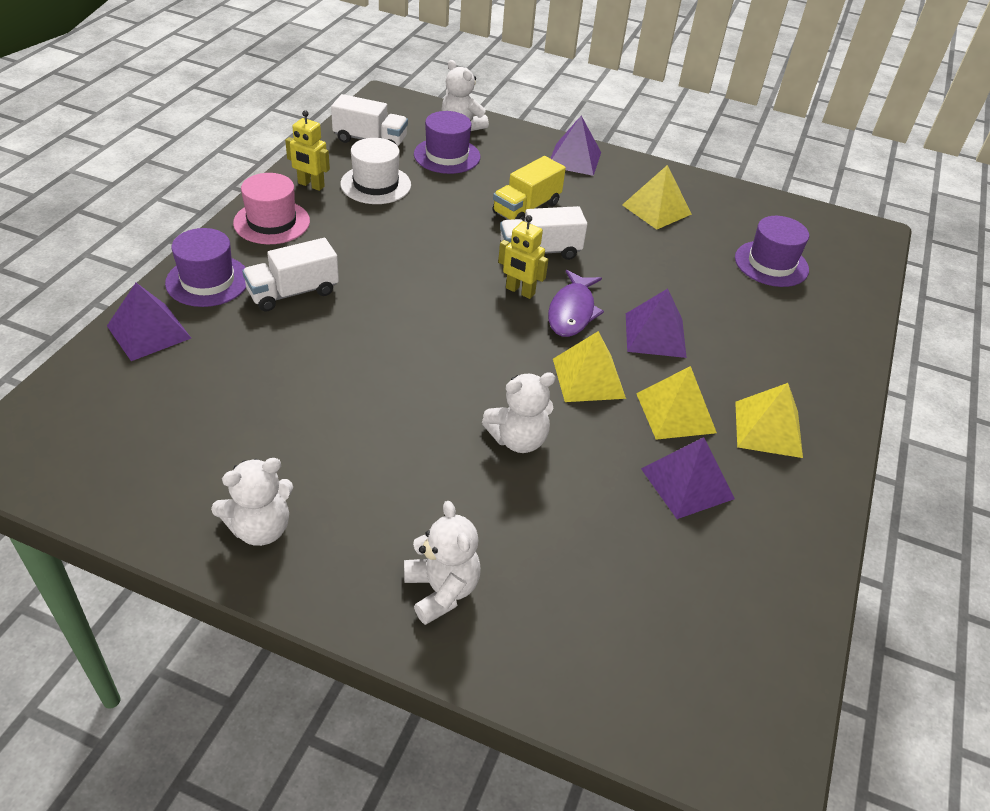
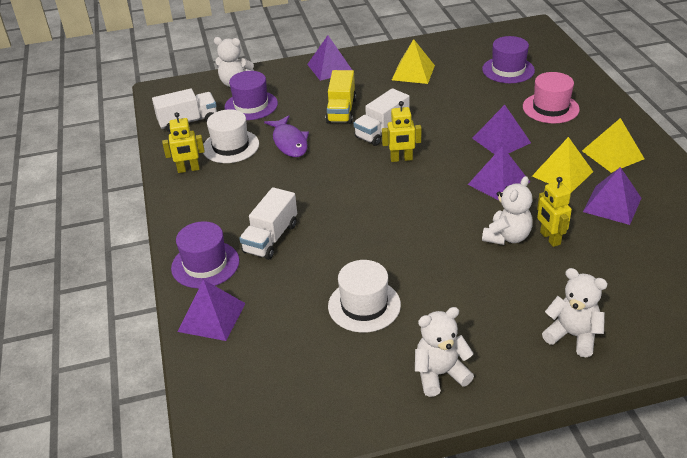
camera: 30 degrees left, 5 degrees down
white teddy bear [211,458,293,546] -> white teddy bear turned 135 degrees counterclockwise [415,307,474,397]
pink hat [233,173,310,244] -> pink hat moved to [523,72,580,123]
purple fish [548,270,604,337] -> purple fish moved to [264,115,309,157]
yellow pyramid [553,331,626,402] -> purple pyramid [468,146,530,200]
none -> white hat [328,260,401,333]
none -> yellow robot [537,177,572,247]

